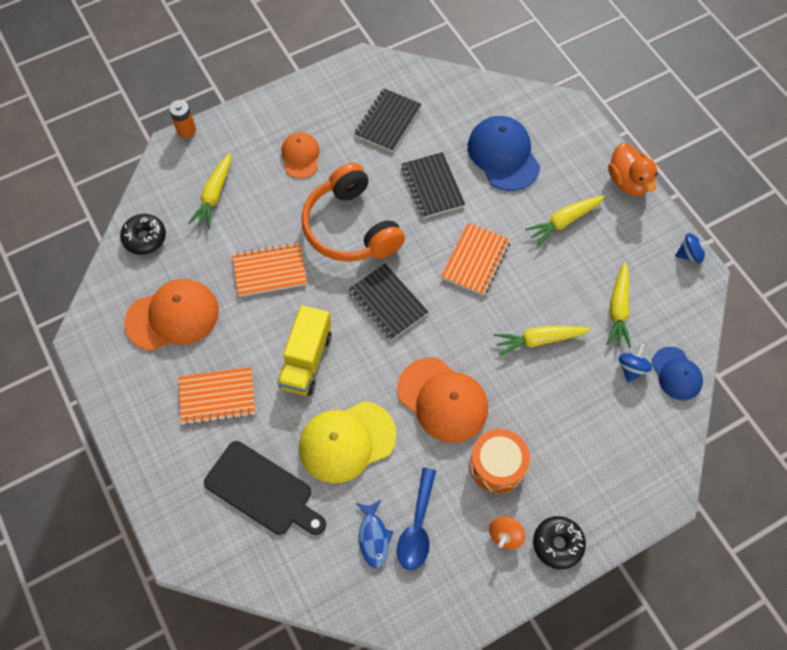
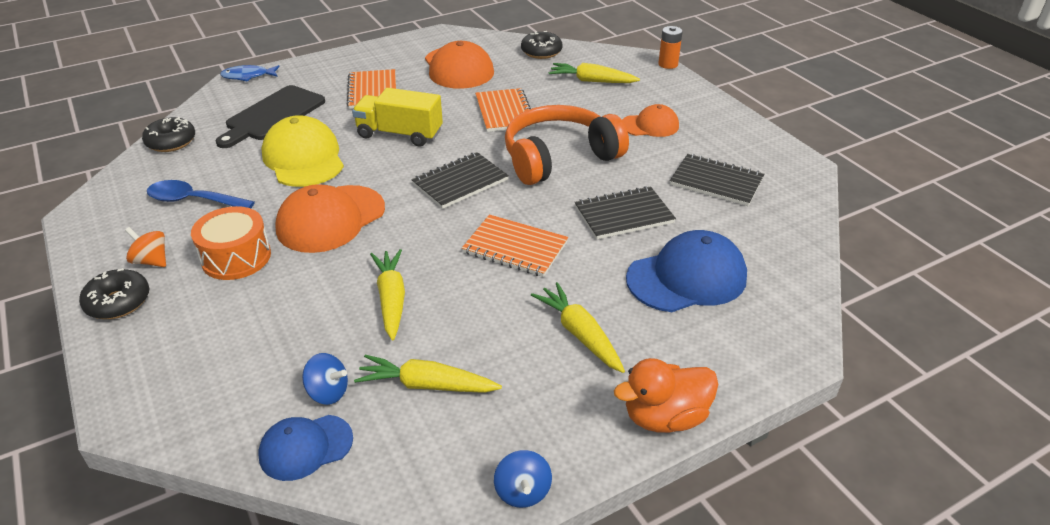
camera: 90 degrees right, 25 degrees down
blue fish [356,500,394,568] -> blue fish moved to [220,65,280,82]
none -> black donut [142,117,195,152]

